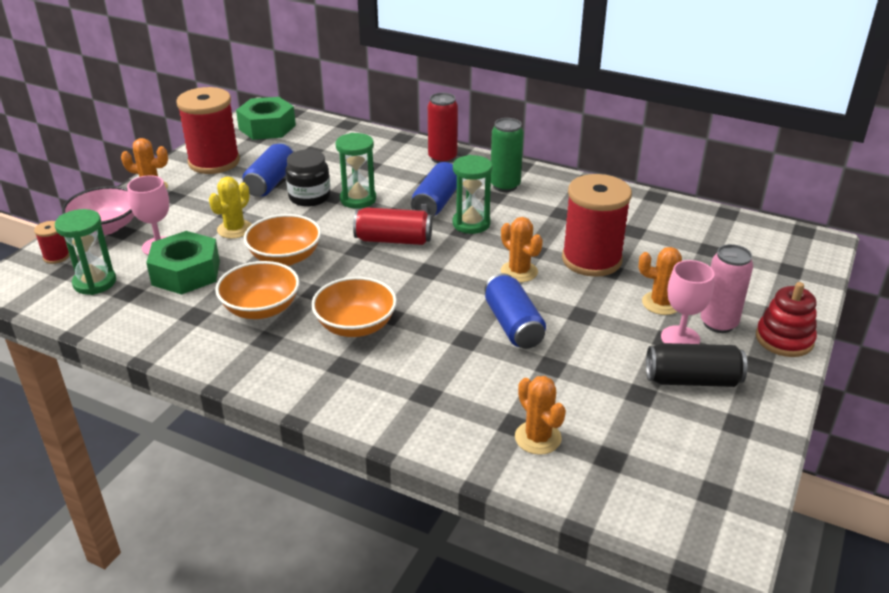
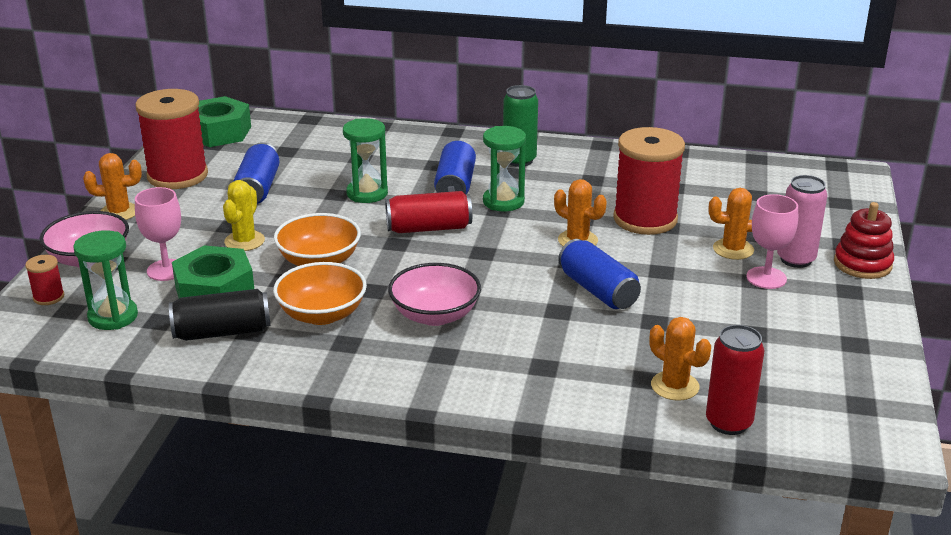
camera: 15 degrees left, 5 degrees down
black jar [285,149,331,207] -> none
orange bowl [311,277,397,337] -> pink bowl [388,263,481,326]
red can [428,93,458,163] -> red can moved to [706,325,764,435]
black can [646,343,747,387] -> black can moved to [169,289,270,341]

